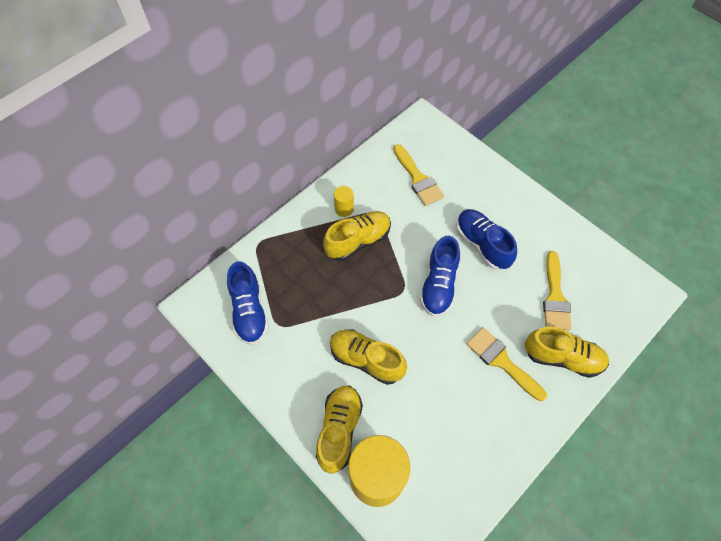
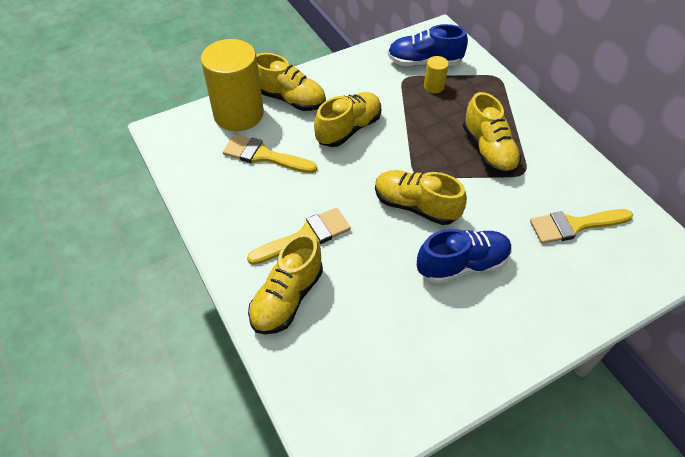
camera: 105 degrees right, 10 degrees down
yellow cylinder [334,186,354,217] -> yellow cylinder moved to [424,56,449,93]
blue shoe [420,236,460,317] -> yellow shoe [375,170,467,225]
yellow brush [543,251,571,330] -> yellow brush moved to [223,134,317,173]

